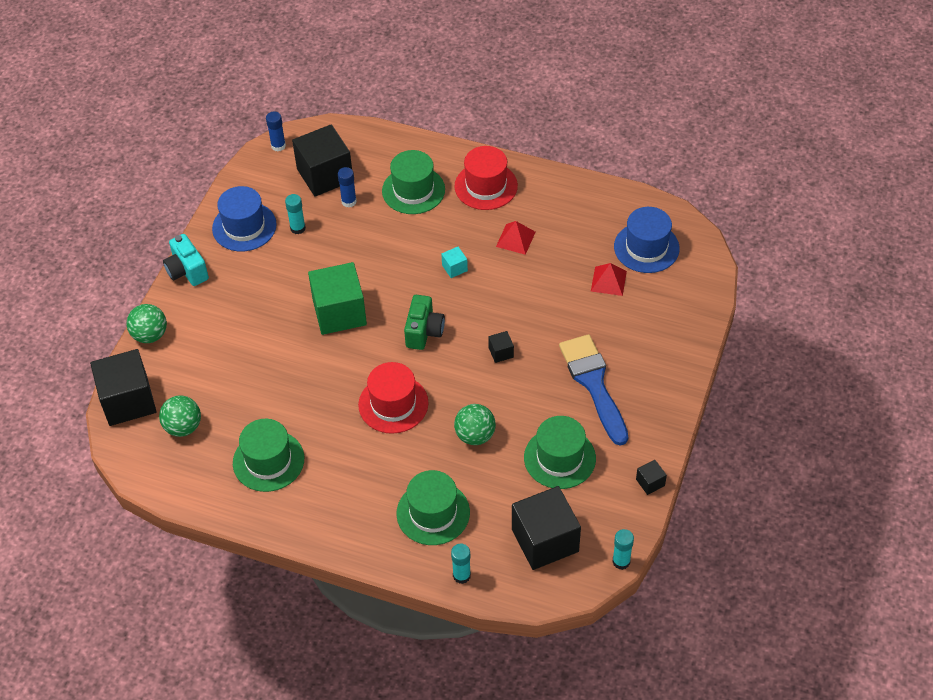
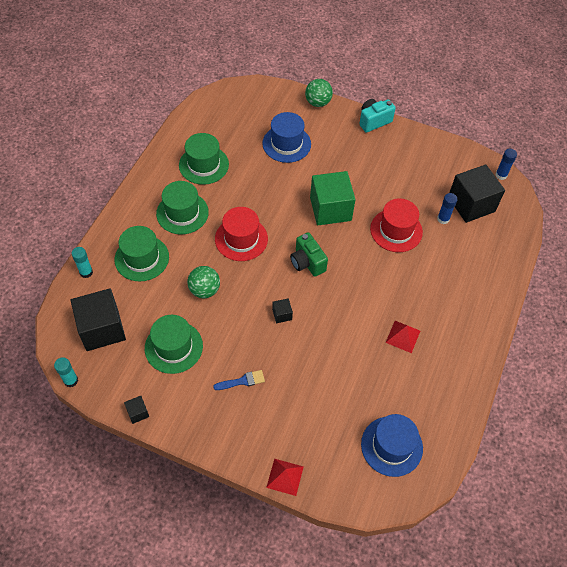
camera: 90 degrees right, 5 degrees up
black cube [90,349,157,426] -> none
green ball [159,395,201,437] -> none
blue hat [212,186,277,251] -> blue hat moved to [262,112,311,163]
turquoise glue stick [285,194,306,234] -> none
green hat [382,150,445,214] -> green hat moved to [156,181,209,234]
green camera [404,295,445,350] -> green camera turned 45 degrees clockwise [290,232,328,277]
turquoise cube [441,247,468,278] -> none
red hat [454,146,518,210] -> red hat moved to [370,198,423,252]
blue brush [559,334,628,446] -> blue brush [213,370,265,390], size x0.46
red pyramid [591,263,627,296] -> red pyramid moved to [266,459,304,496]

